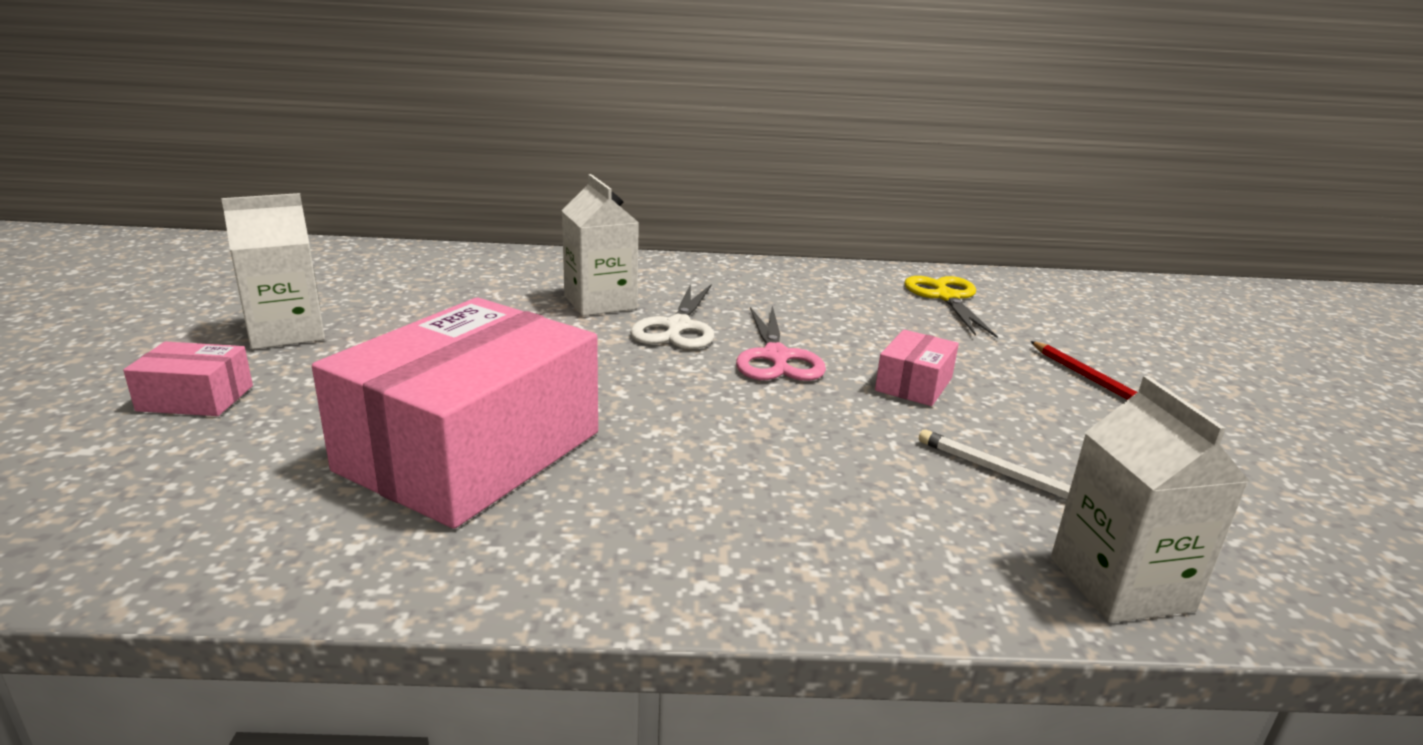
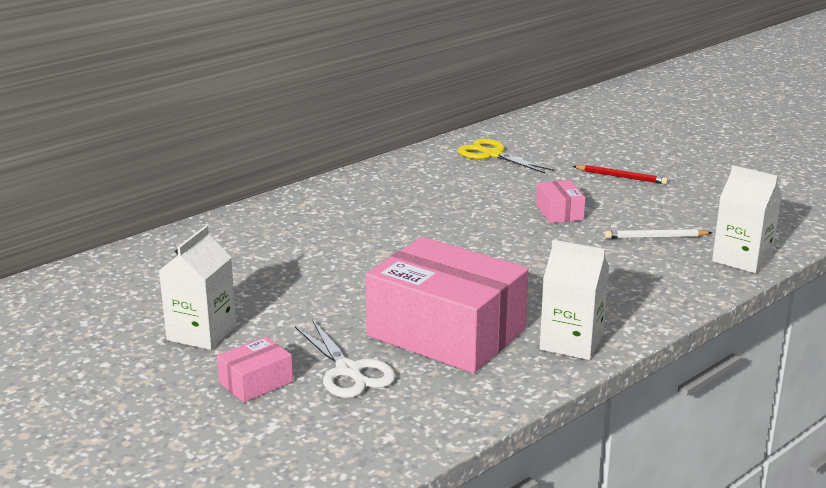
camera: 40 degrees left, 0 degrees up
pink box [312,298,598,529] -> pink box turned 45 degrees counterclockwise [365,237,529,373]
white carton [562,174,639,316] -> white carton moved to [540,240,609,360]
white scissors [630,284,714,349] -> white scissors moved to [295,321,396,398]
pink scissors [736,306,826,381] -> none

